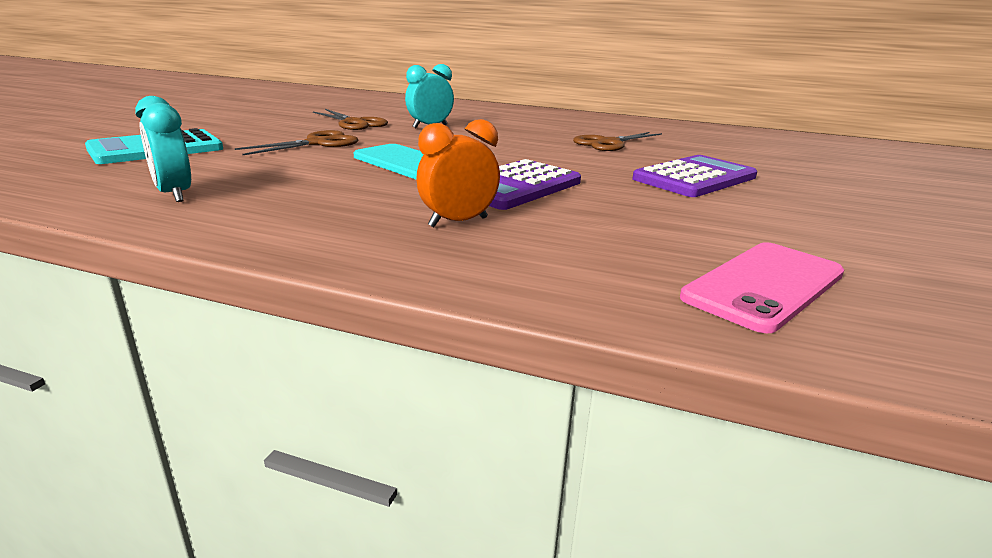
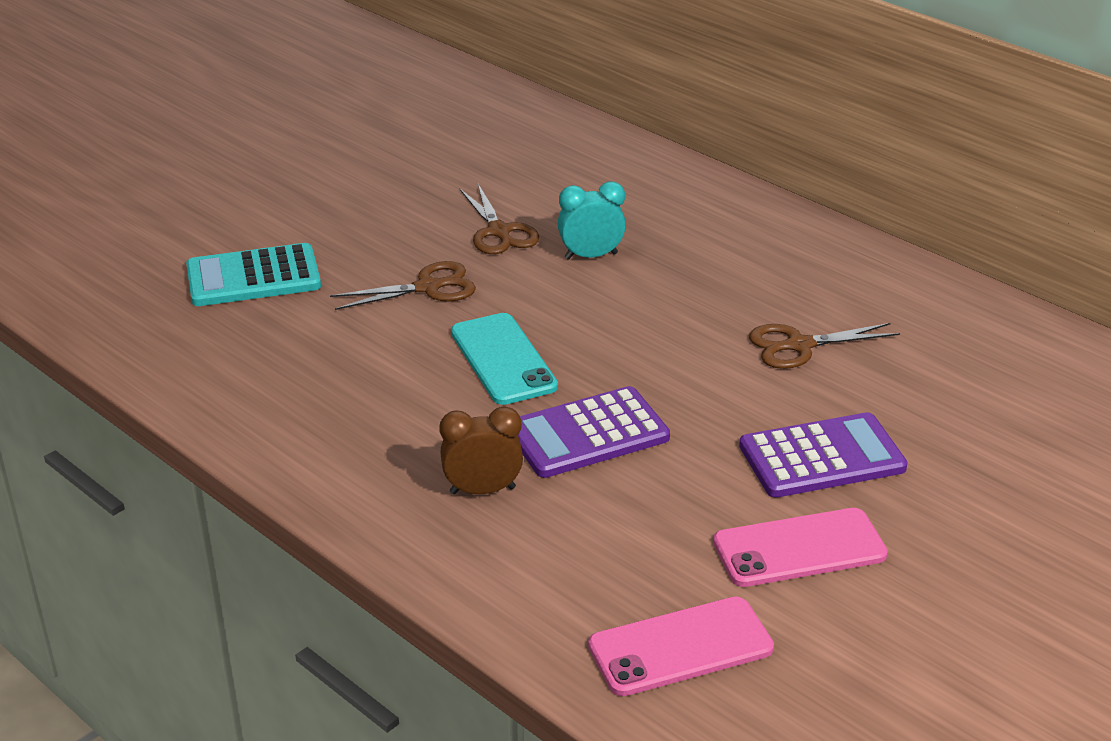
camera: 25 degrees right, 10 degrees up
turquoise clock [135,96,191,202] -> none
orange clock [416,119,500,227] -> brown clock [440,407,523,495]
none -> pink phone [713,508,888,587]

